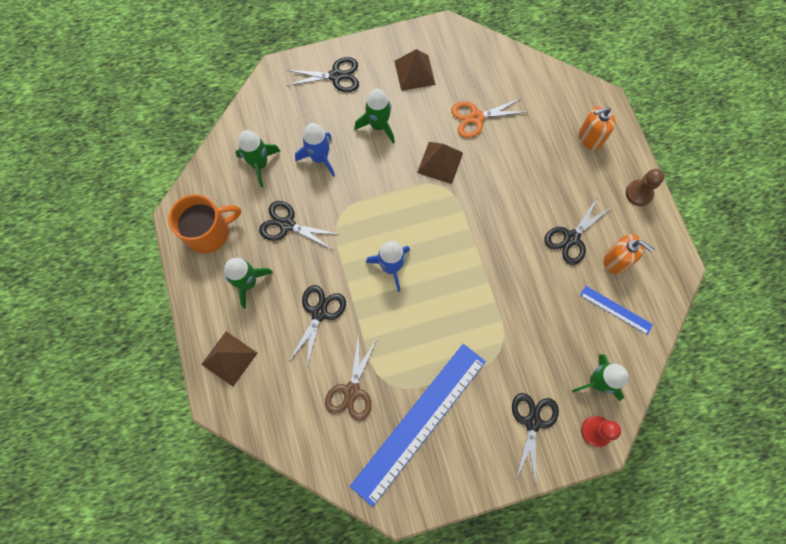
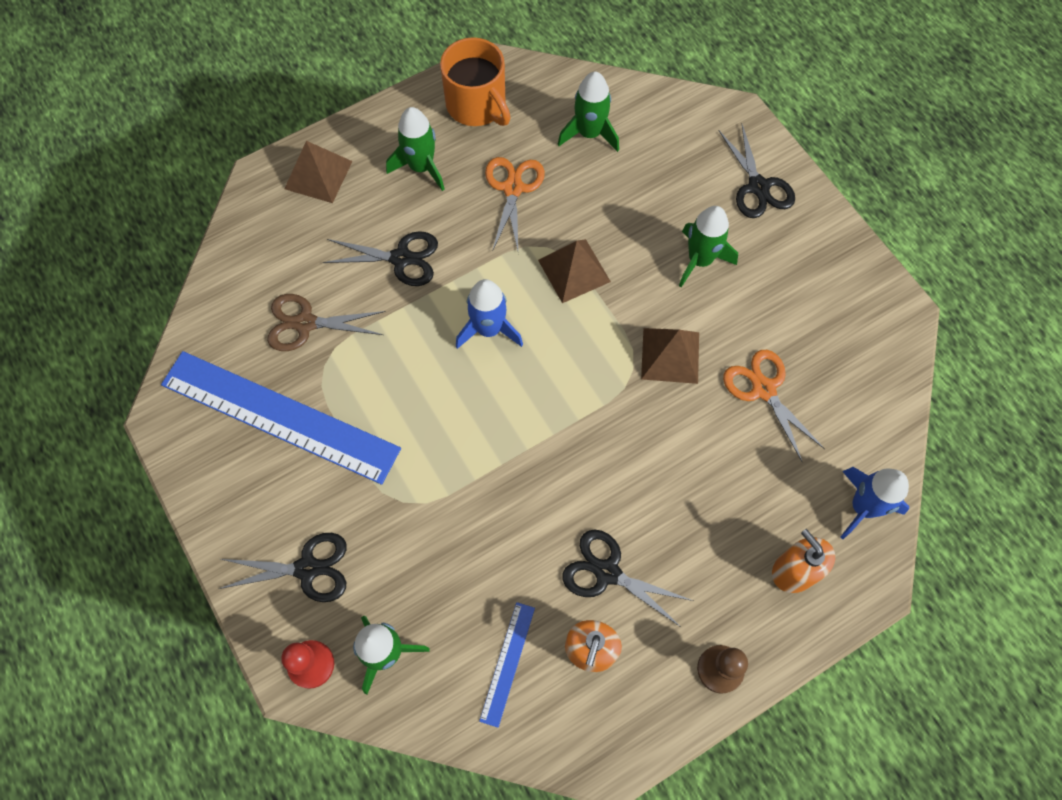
camera: 75 degrees right, 5 degrees down
black scissors [259,201,341,250] -> orange scissors [485,157,545,251]
blue rocket [295,123,335,177] -> blue rocket moved to [840,467,909,539]
brown pyramid [395,49,436,91] -> brown pyramid moved to [538,239,611,303]

